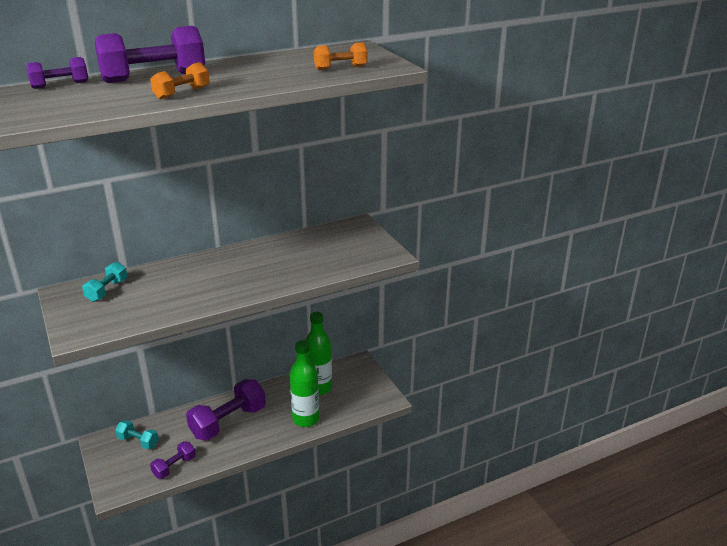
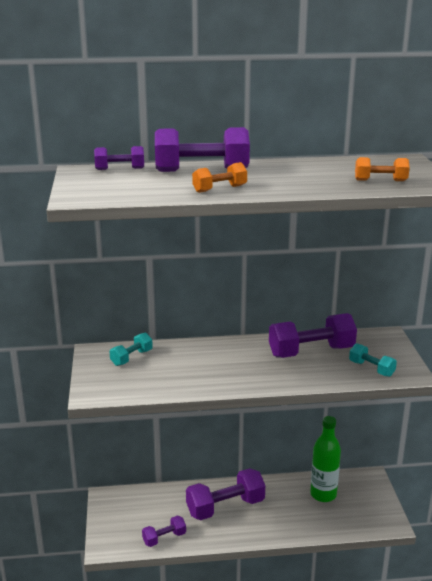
camera: 20 degrees right, 5 degrees down
turquoise dumbbell [115,420,159,449] -> turquoise dumbbell moved to [349,343,397,377]
green bottle [290,340,319,427] -> none
none -> purple dumbbell [269,313,357,358]

